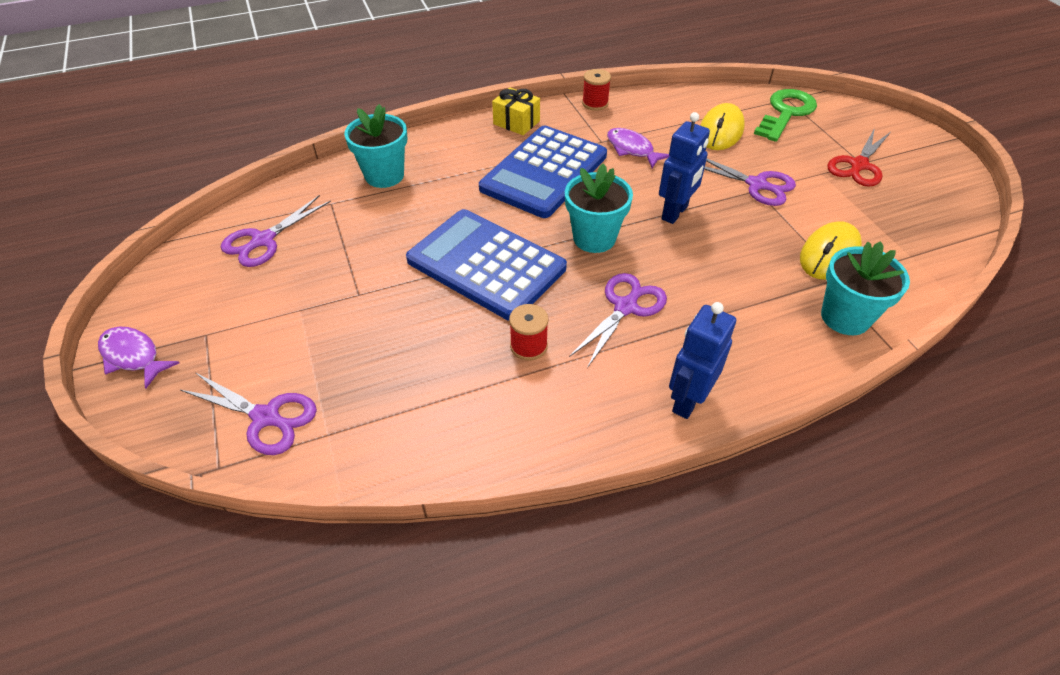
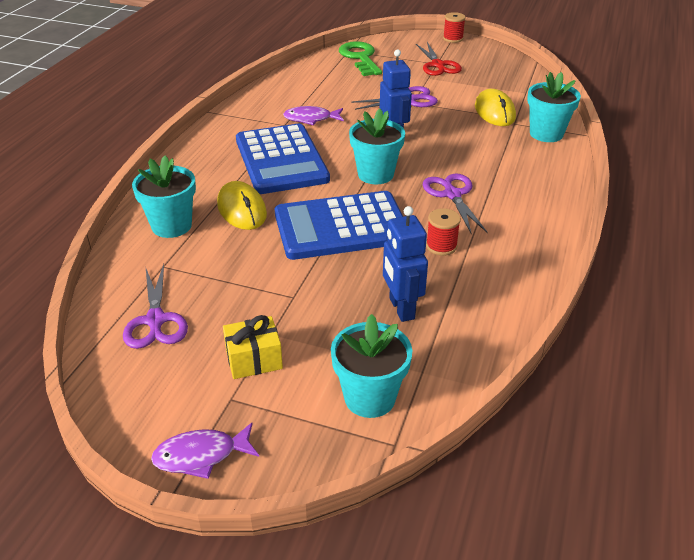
camera: 50 degrees left, 10 degrees down
purple scissors [180,372,317,455] -> turquoise flower pot [331,314,412,418]
yellow gift [492,87,540,135] -> yellow gift moved to [223,315,283,379]
red spool [582,69,611,111] -> red spool moved to [443,12,466,43]
blue robot [669,302,736,419] -> blue robot moved to [383,206,428,322]
yellow mouse [700,103,745,150] -> yellow mouse moved to [217,181,267,230]

